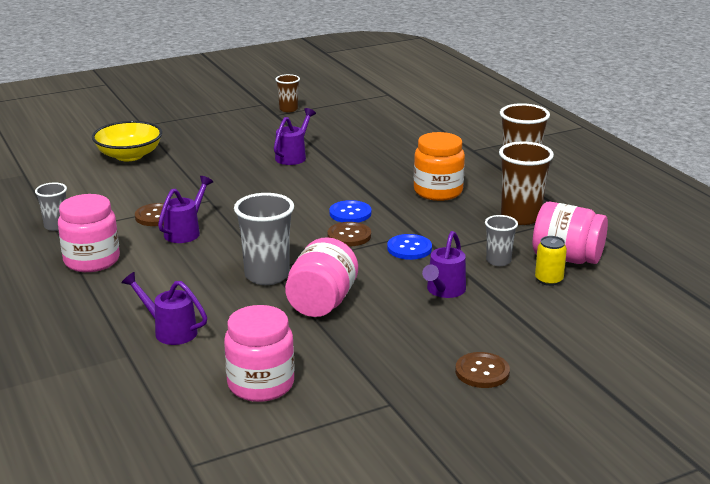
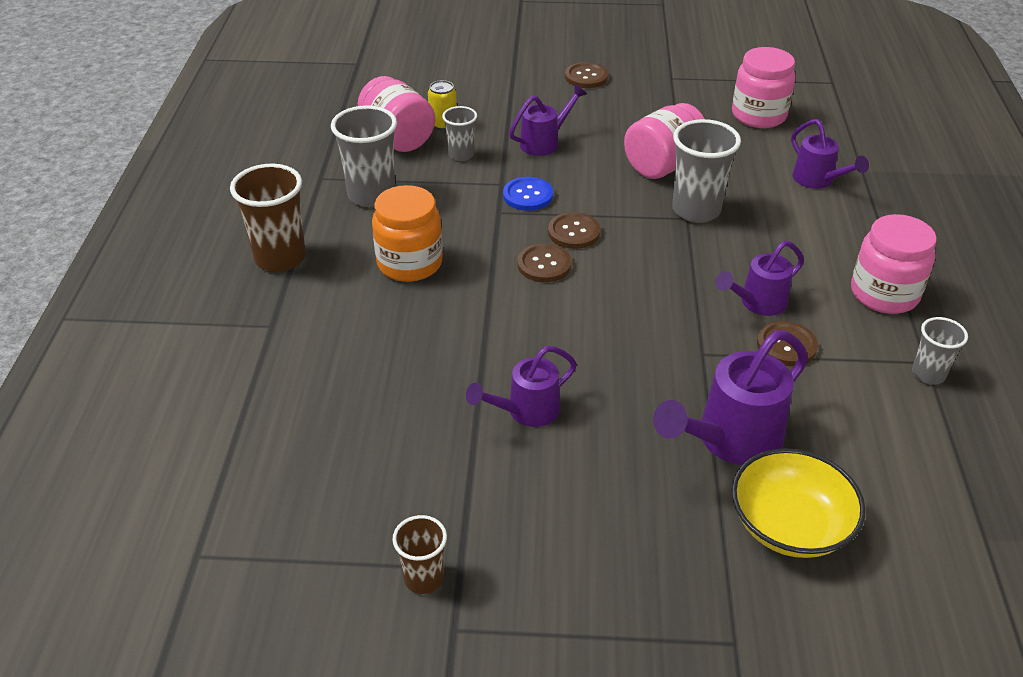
camera: 150 degrees left, 15 degrees up
blue button [329,200,371,222] -> brown button [517,243,572,282]
brown cup [499,142,554,225] -> grey cup [331,105,397,207]
none -> purple watering can [653,330,808,465]

